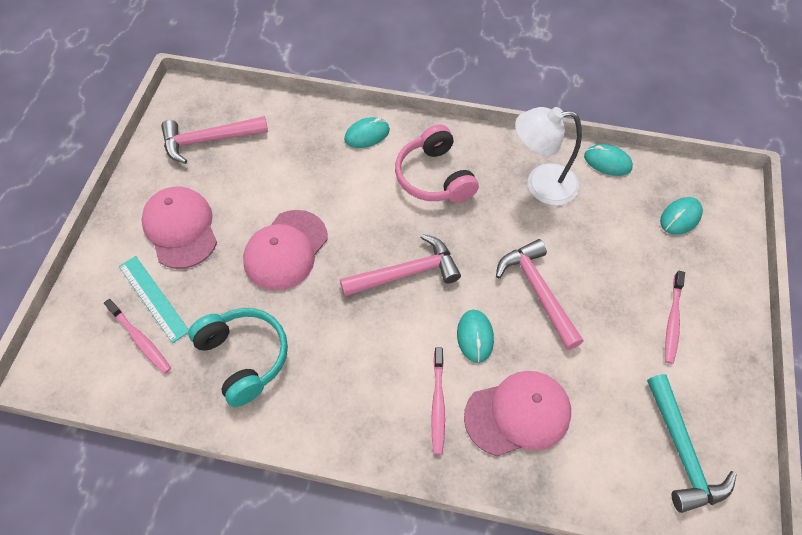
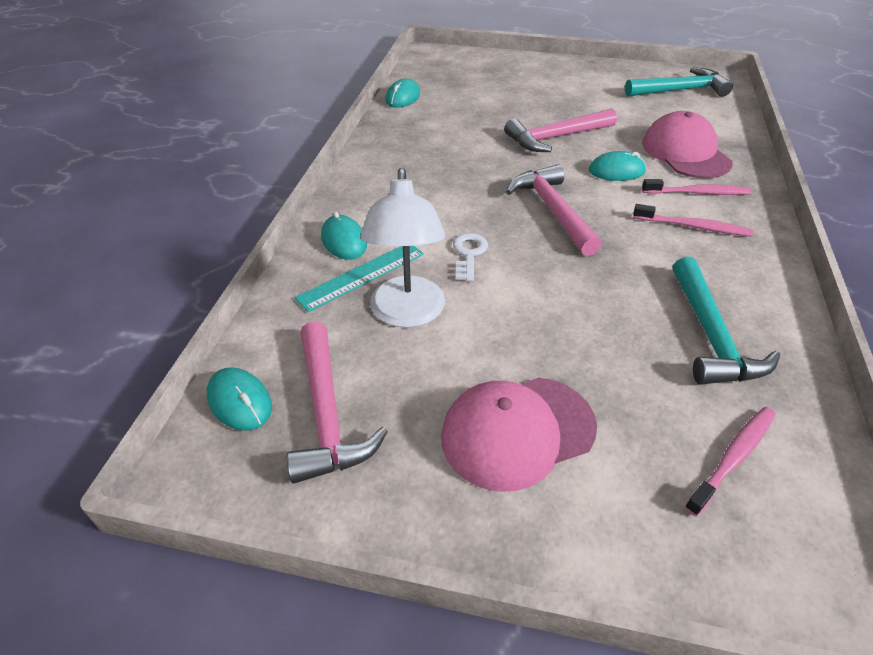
camera: 90 degrees left, 15 degrees down
turquoise ruler [119,256,189,343] -> turquoise ruler moved to [295,246,424,312]
turquoise headphones [188,308,288,407] -> turquoise hammer [673,257,780,385]
pink cap [243,210,328,290] -> none
pink headphones [395,124,479,203] -> none
white lamp [515,107,582,205] -> white lamp moved to [360,168,445,328]
turquoise mouse [660,197,703,235] -> turquoise mouse moved to [207,367,272,431]
pink toothbrush [665,271,685,364] -> pink toothbrush moved to [633,204,753,236]
none -> white key [453,233,488,281]

